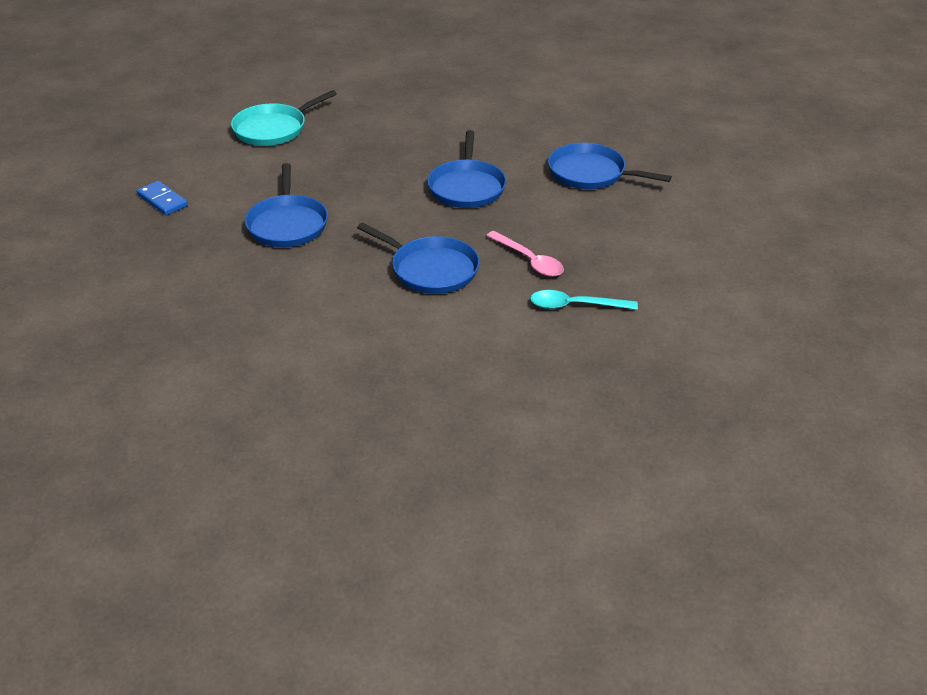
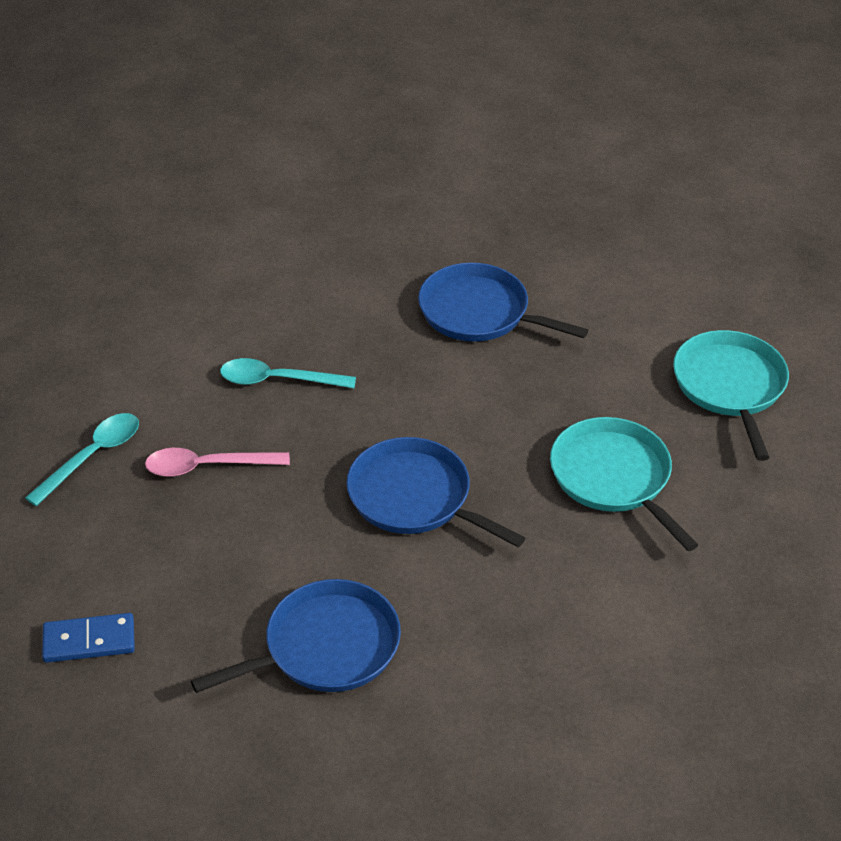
camera: 125 degrees right, 5 degrees up
blue domino [137,181,188,215] -> blue domino moved to [42,613,135,663]
blue pan [357,223,480,294] -> turquoise spoon [220,358,356,388]
none -> turquoise pan [550,417,698,551]

